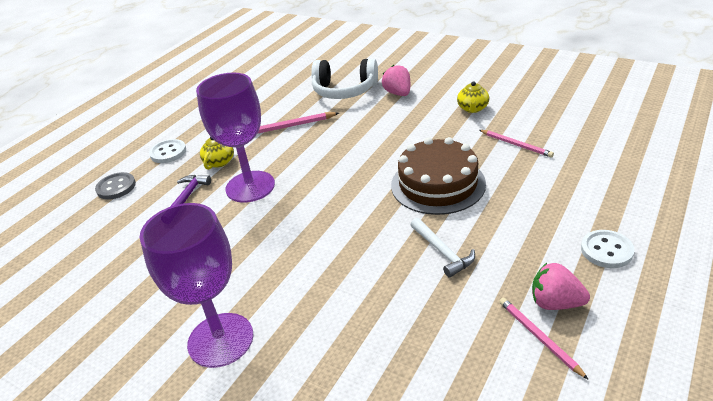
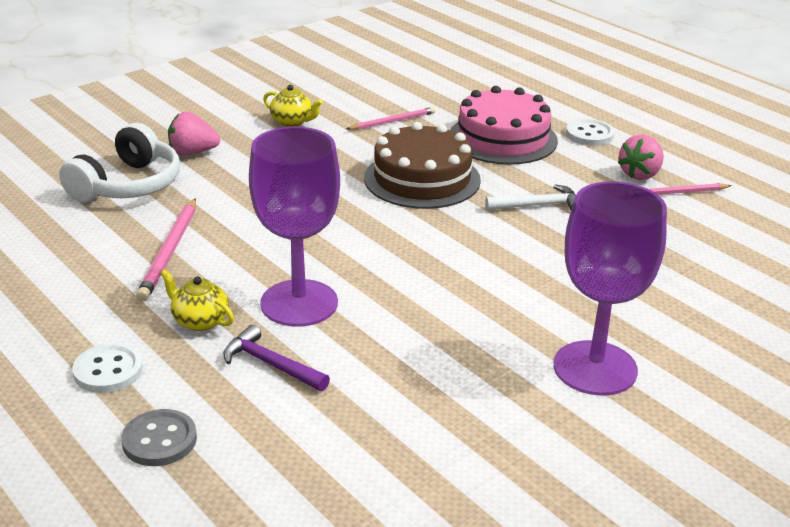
camera: 75 degrees left, 5 degrees down
none -> pink cake [450,86,558,165]

